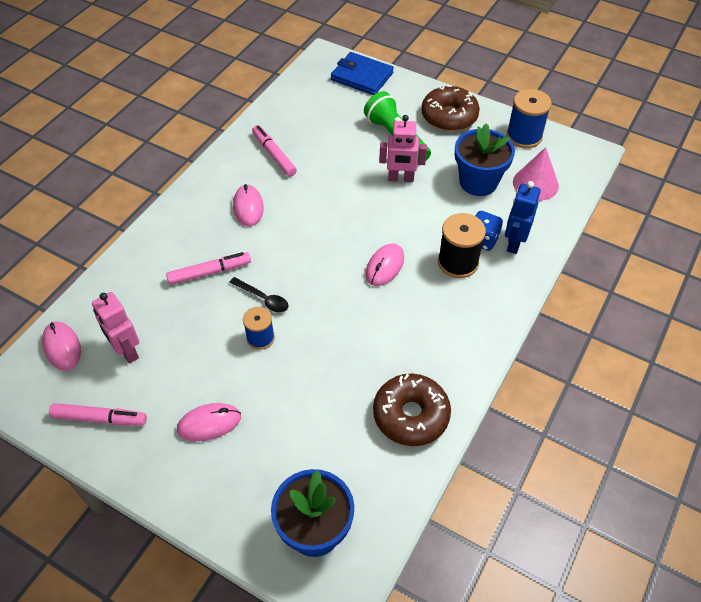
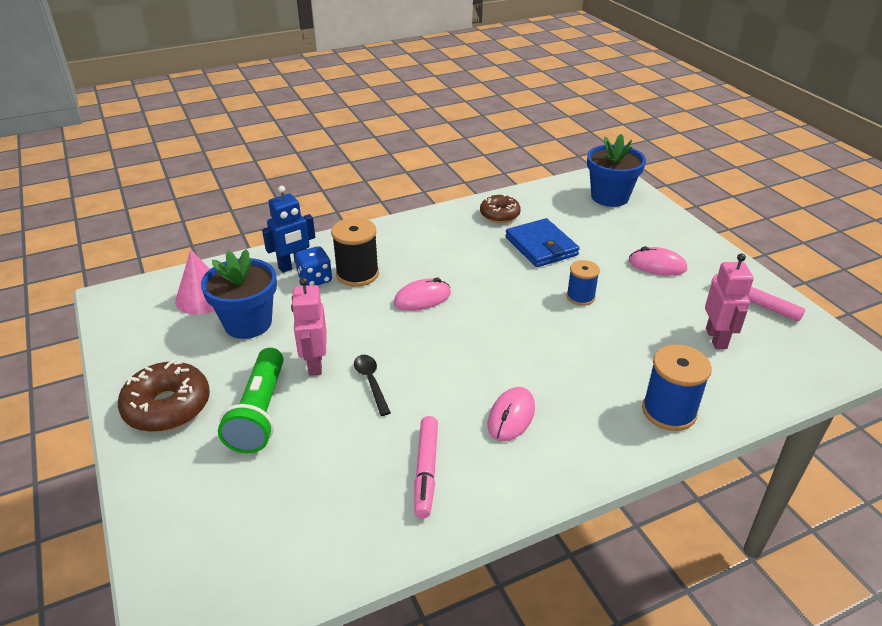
camera: 145 degrees left, 15 degrees down
pink mouse [42,322,81,371] -> none
pink marker [166,252,251,285] -> none
black spoon [229,277,288,312] -> black spoon moved to [354,355,391,416]
blue wallet [331,52,394,95] -> blue wallet moved to [505,218,580,267]
brown donut [373,374,451,446] -> brown donut [480,194,521,223], size x0.65
pink robot [379,115,427,182] -> pink robot turned 135 degrees counterclockwise [291,277,327,376]
blue spool [506,89,552,148] -> blue spool moved to [642,345,712,431]

